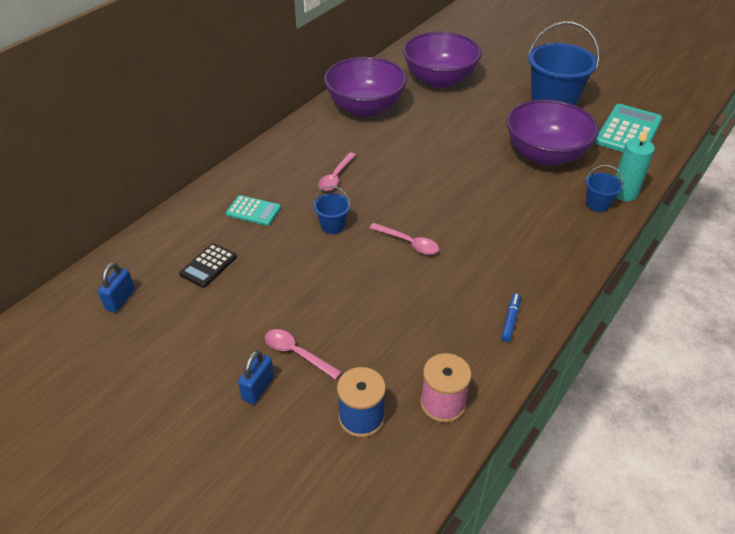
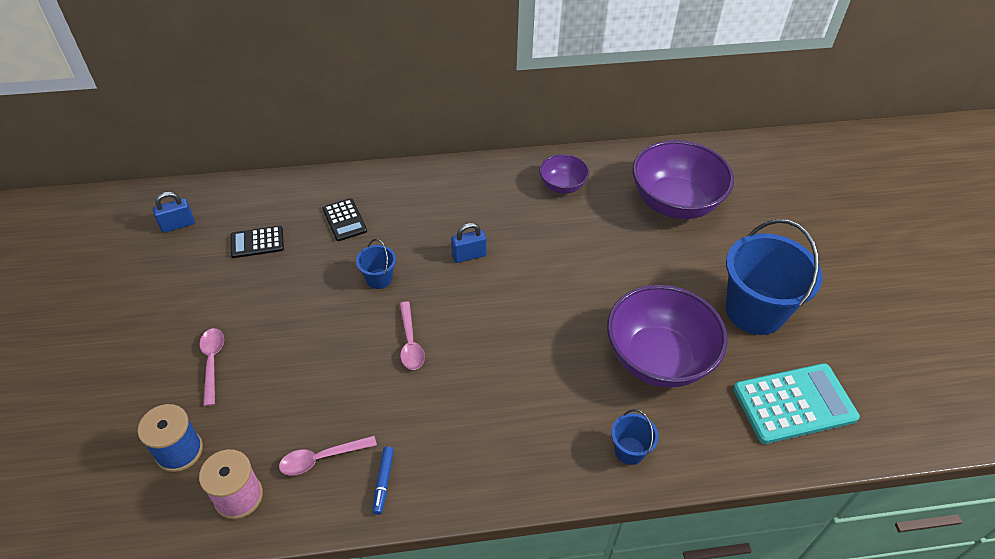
camera: 45 degrees right, 5 degrees up
turquoise calculator [226,195,281,226] -> black calculator [323,198,367,241]
blue padlock [238,350,274,404] -> blue padlock moved to [451,223,487,263]
pink spoon [318,153,356,191] -> pink spoon moved to [279,435,377,475]
purple bowl [324,57,407,117] -> purple bowl [539,154,589,194], size x0.52
blue marker [501,293,520,342] -> blue marker turned 120 degrees clockwise [372,446,394,515]
turquoise candle [615,129,655,201] -> none

